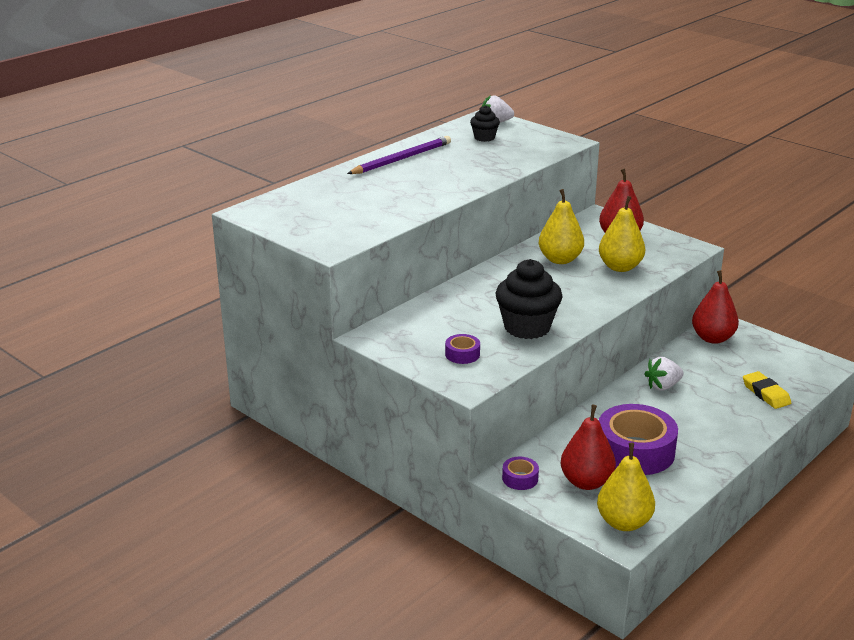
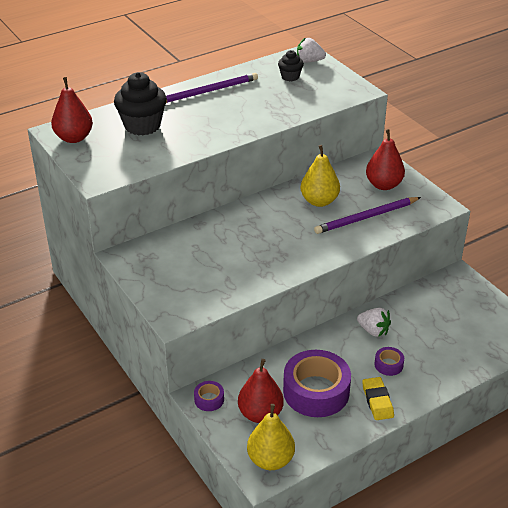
camera: 15 degrees right, 10 degrees up
purple tape [445,334,480,364] -> purple tape moved to [374,347,404,376]
black cupcake [496,259,563,339] -> black cupcake moved to [114,72,167,135]
yellow pear [599,196,645,272] -> purple pencil [314,197,421,234]
white strawberry [644,357,684,390] -> white strawberry turned 135 degrees counterclockwise [357,308,391,337]
red pear [692,270,739,344] -> red pear moved to [51,77,93,143]
yellow eraser [743,371,791,409] -> yellow eraser moved to [362,377,394,420]

